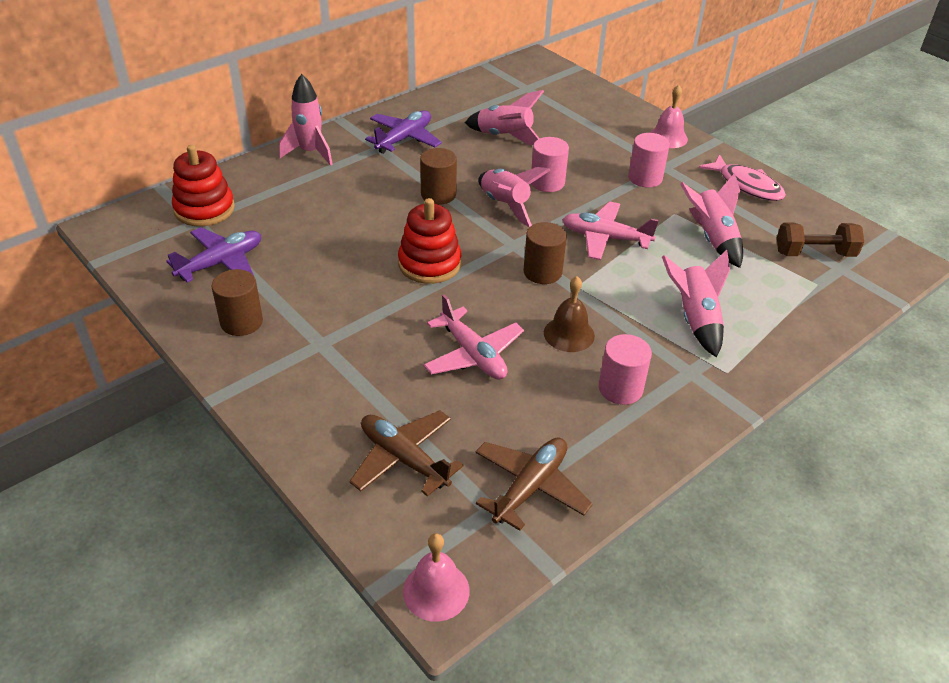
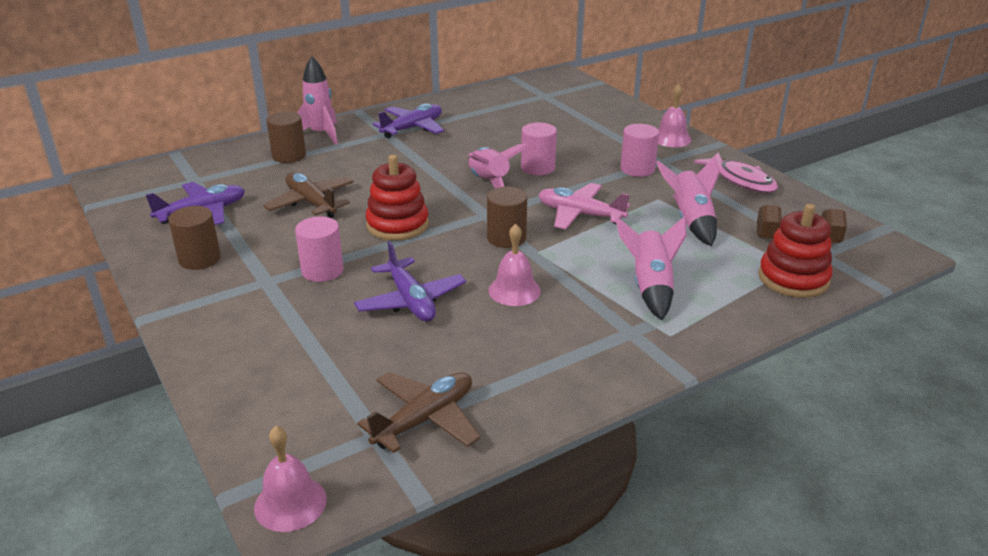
camera: 10 degrees right, 10 degrees down
red stacking toy [172,145,235,226] -> red stacking toy moved to [758,204,833,298]
brown plane [349,410,464,497] -> brown plane moved to [263,173,354,218]
brown cylinder [420,148,457,205] -> brown cylinder moved to [267,111,306,163]
pink plane [423,295,524,380] -> purple plane [354,241,466,322]
pink rocket [465,90,544,145] -> none
brown bell [544,276,595,352] -> pink bell [488,224,541,306]
pink cylinder [599,334,652,405] -> pink cylinder moved to [295,216,343,282]

